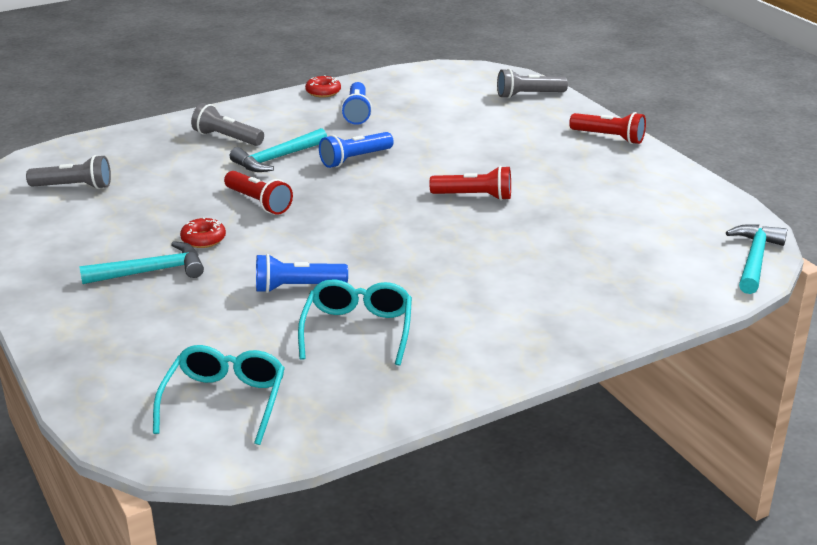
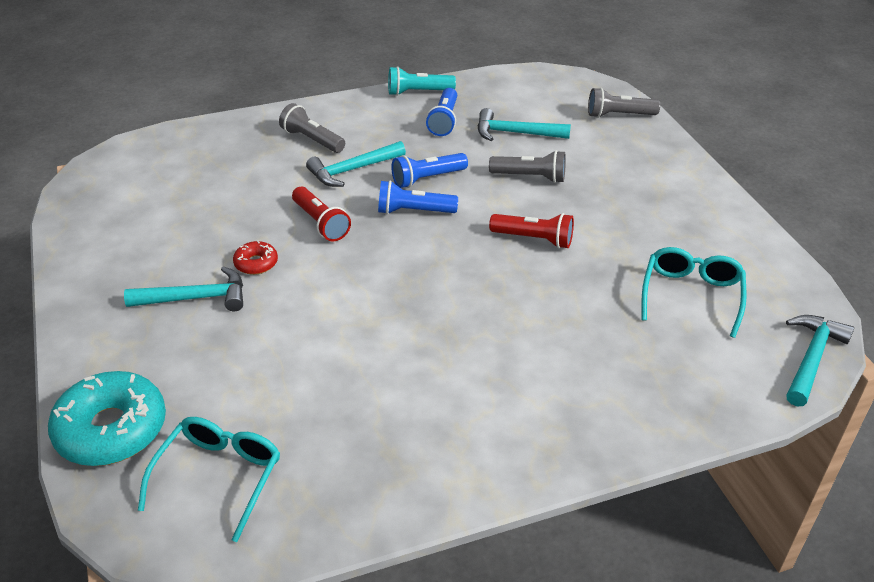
camera: 10 degrees right, 10 degrees up
grey flashlight [26,155,111,189] -> grey flashlight moved to [489,150,566,183]
blue flashlight [256,254,348,293] -> blue flashlight moved to [378,180,458,214]
turquoise glasses [298,279,412,366] -> turquoise glasses moved to [641,247,746,338]
red donut [305,75,341,98] -> turquoise flashlight [388,66,456,96]
red flashlight [569,112,646,144] -> none
none -> turquoise donut [48,371,166,466]
none -> turquoise hammer [478,108,571,141]

